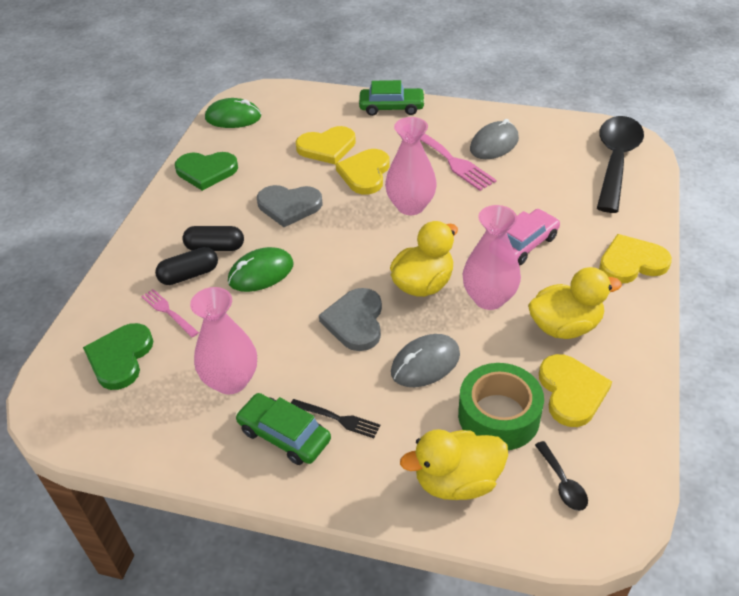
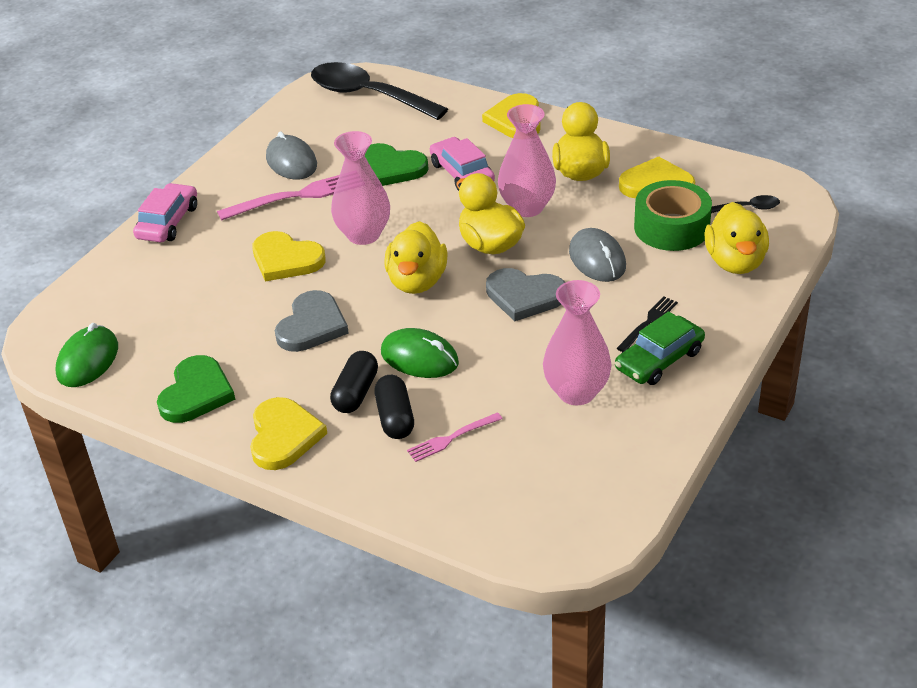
camera: 75 degrees left, 5 degrees down
green heart [83,323,153,390] -> green heart moved to [365,143,428,186]
green mouse [228,247,294,292] -> green mouse turned 45 degrees counterclockwise [381,328,459,378]
yellow heart [296,126,356,164] -> yellow heart moved to [250,397,327,470]
green car [359,80,425,116] -> pink car [133,183,197,243]
none -> yellow duck [384,221,448,294]

